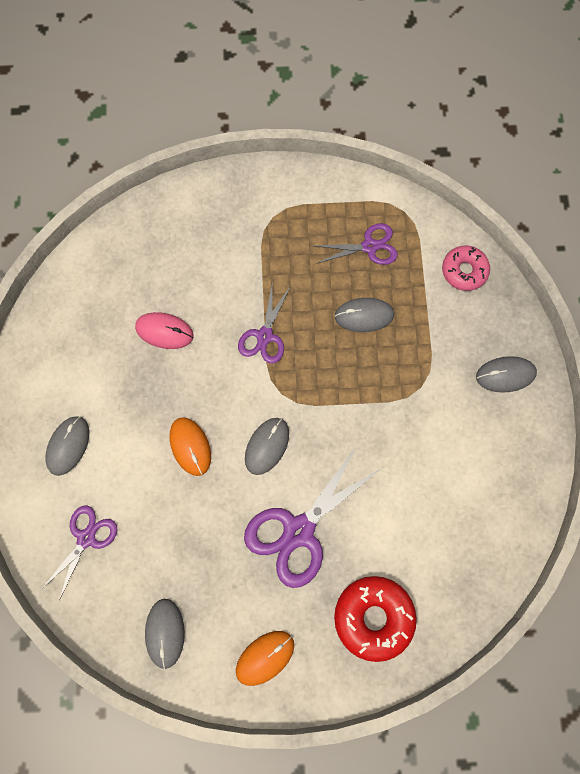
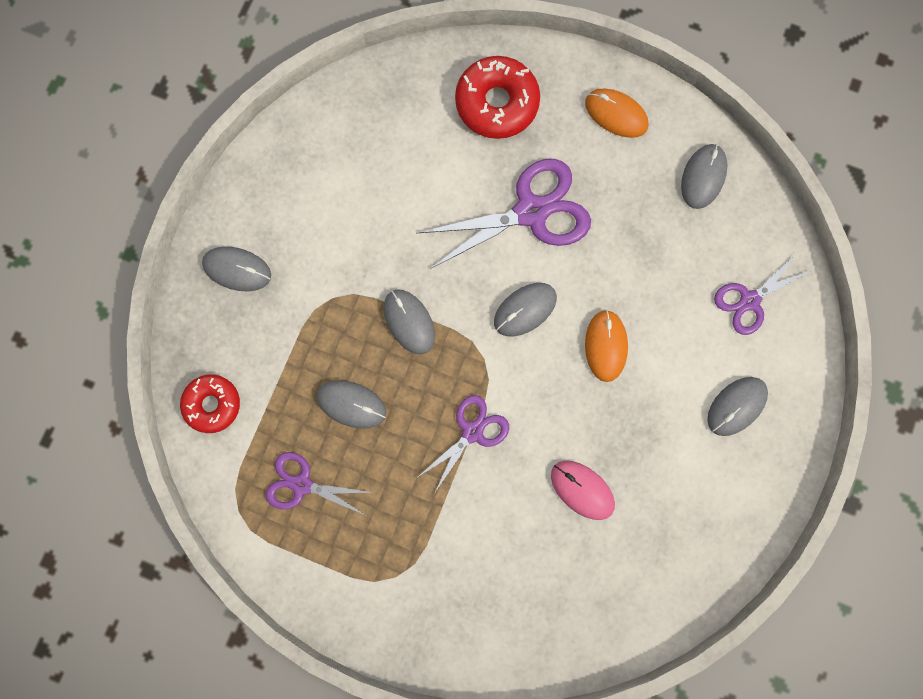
camera: 155 degrees left, 5 degrees up
orange mouse [236,631,294,686] -> orange mouse turned 45 degrees clockwise [585,88,649,138]
pink donut [442,246,490,291] -> red donut [180,374,240,433]
none -> grey mouse [384,289,435,354]

